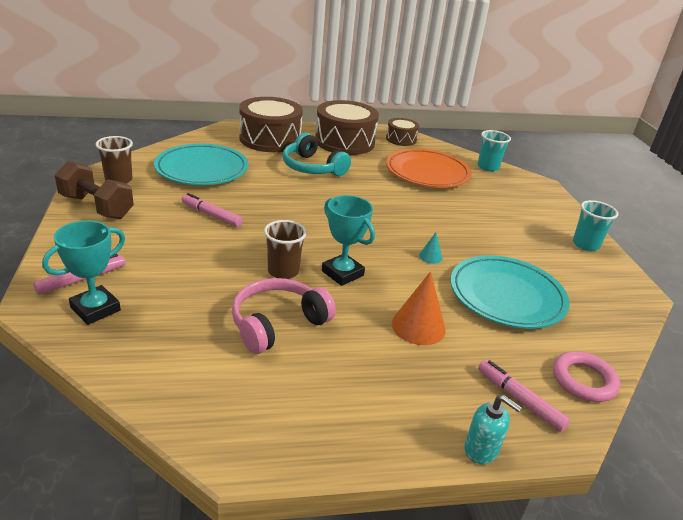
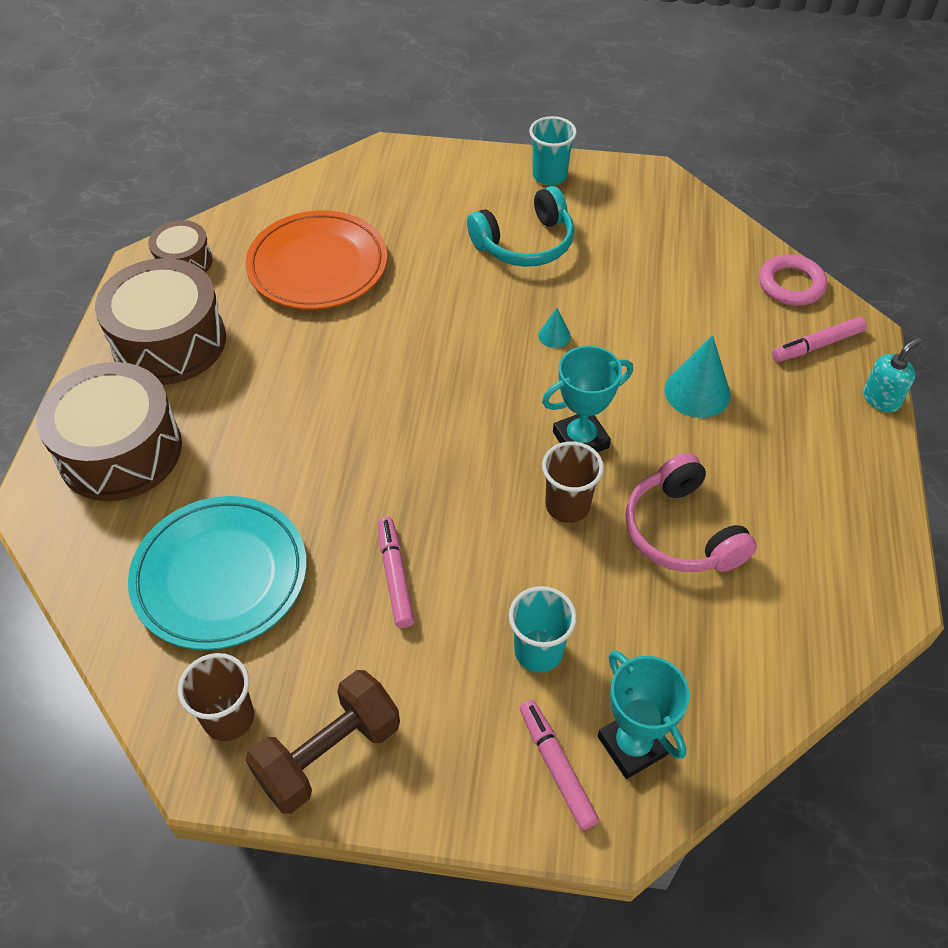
camera: 70 degrees left, 20 degrees up
pink marker [182,193,243,227] -> pink marker turned 120 degrees clockwise [378,517,414,628]
turquoise headphones [283,133,351,176] -> turquoise headphones moved to [467,186,574,267]
orange cone [392,271,446,345] -> turquoise cone [664,335,731,418]
turquoise plate [450,255,570,329] -> none
turquoise cup [478,130,511,172] -> turquoise cup moved to [509,586,577,672]

